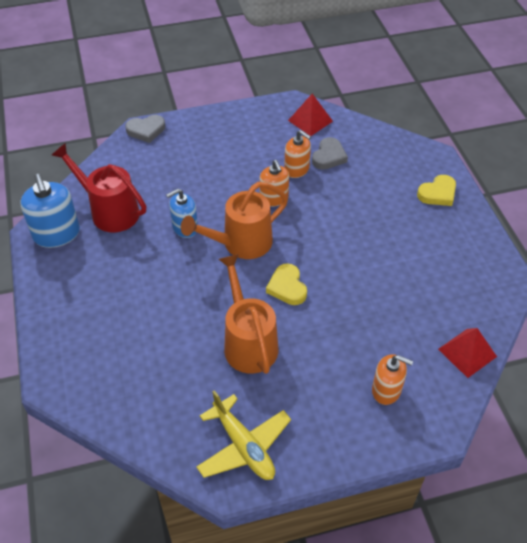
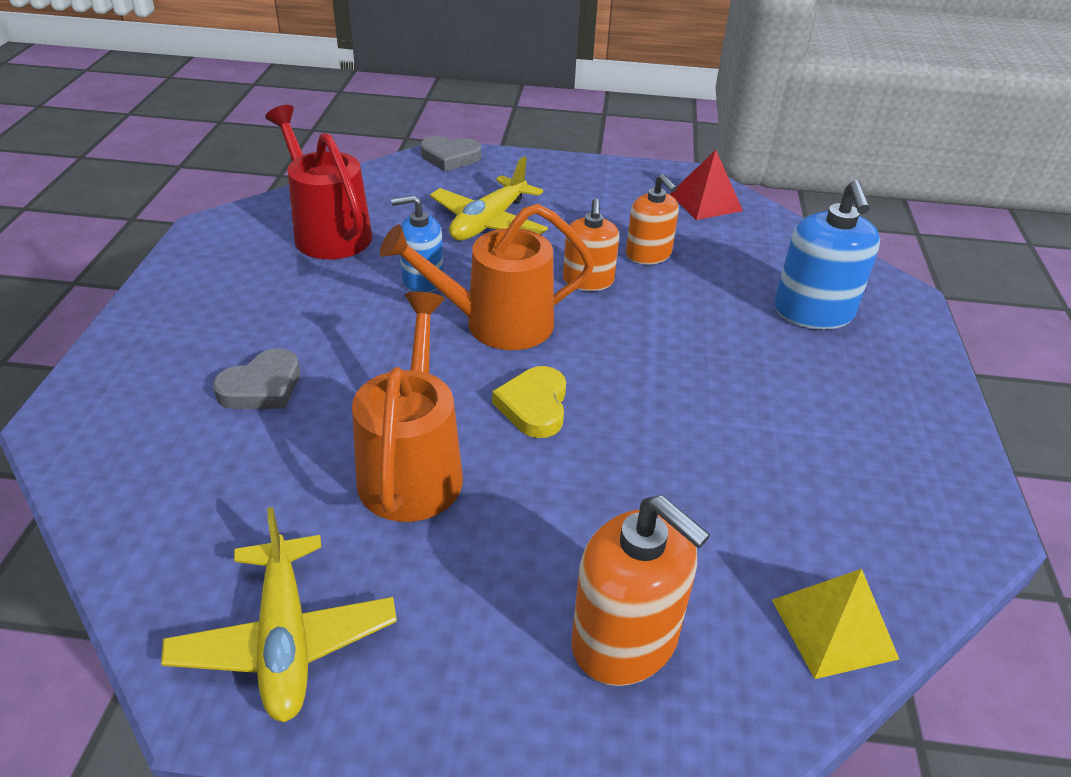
camera: 20 degrees right, 10 degrees down
blue soap dispenser [20,174,80,248] -> blue soap dispenser moved to [774,180,880,329]
grey heart [312,137,348,170] -> grey heart moved to [213,348,300,409]
orange soap dispenser [372,354,413,405] -> orange soap dispenser [571,495,710,686], size x1.53
yellow heart [417,175,456,206] -> none
red pyramid [438,328,497,378] -> yellow pyramid [772,569,899,679]
none -> yellow plane [430,156,548,241]

